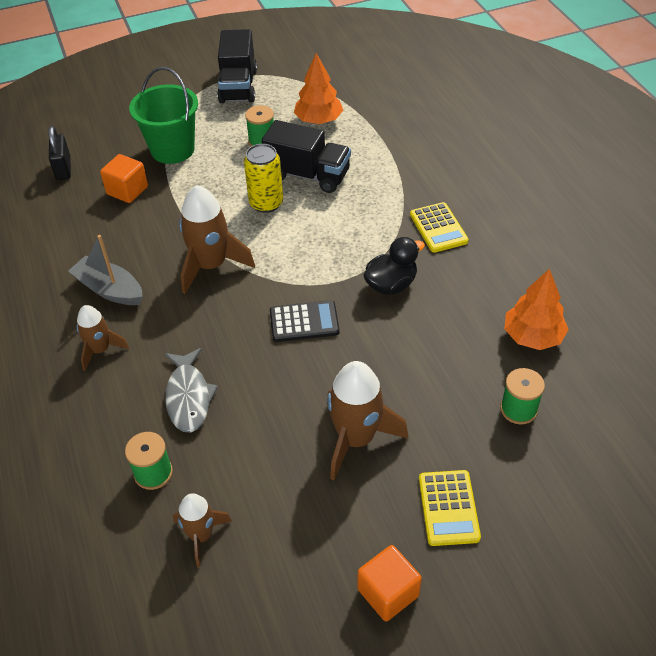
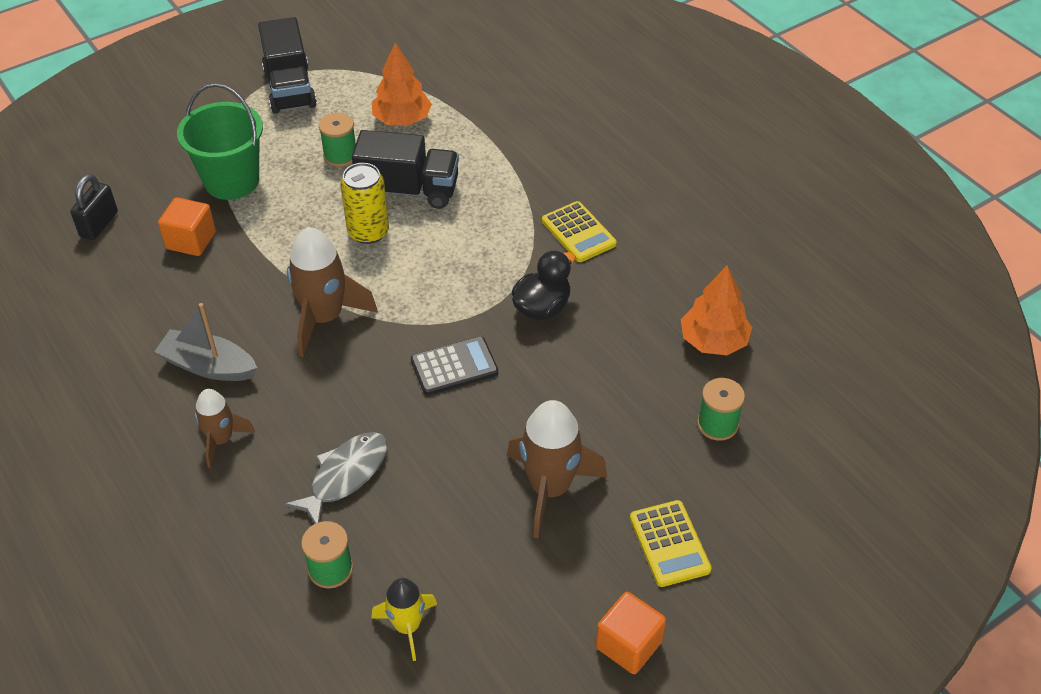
camera: 15 degrees left, 0 degrees up
black padlock [48,126,71,180] -> black padlock turned 45 degrees clockwise [70,174,118,240]
grey fish [165,348,218,433] -> grey fish turned 120 degrees counterclockwise [284,432,388,524]
brown rocket [173,493,232,567] -> yellow rocket [371,578,437,661]

